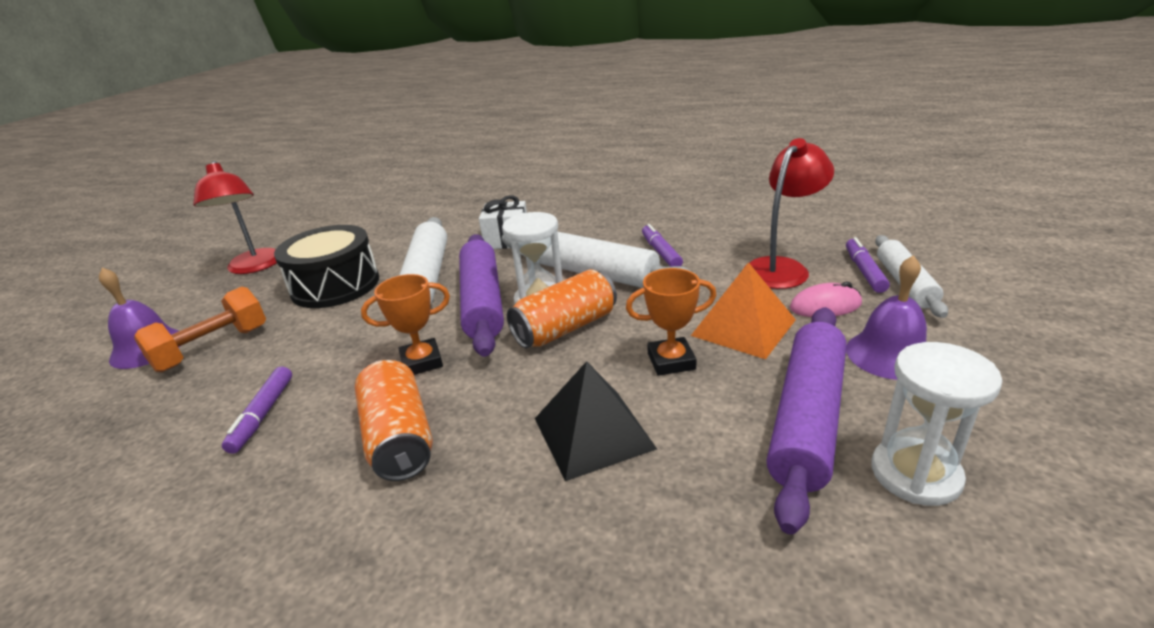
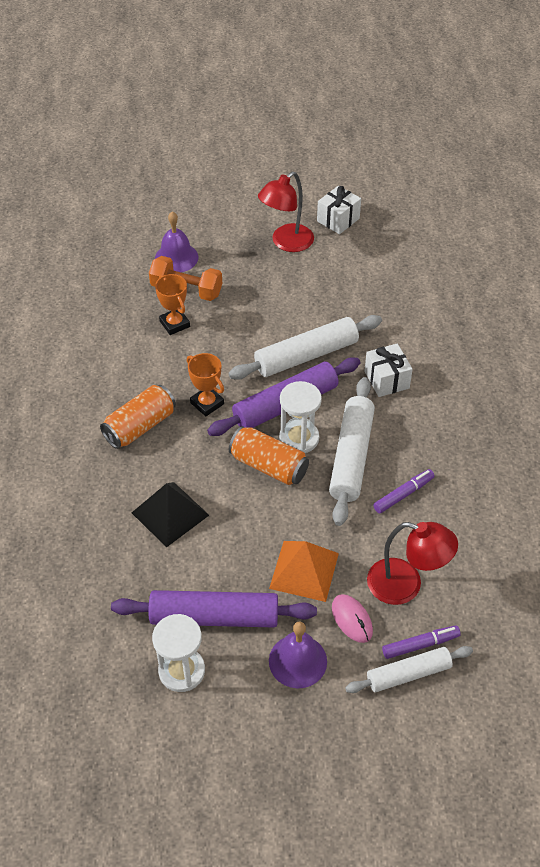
camera: 65 degrees right, 20 degrees up
purple marker [222,366,292,454] -> none
black drum [274,225,379,308] -> none
orange trophy [626,268,717,376] -> orange trophy moved to [155,274,190,335]
none -> white gift [317,186,361,234]

